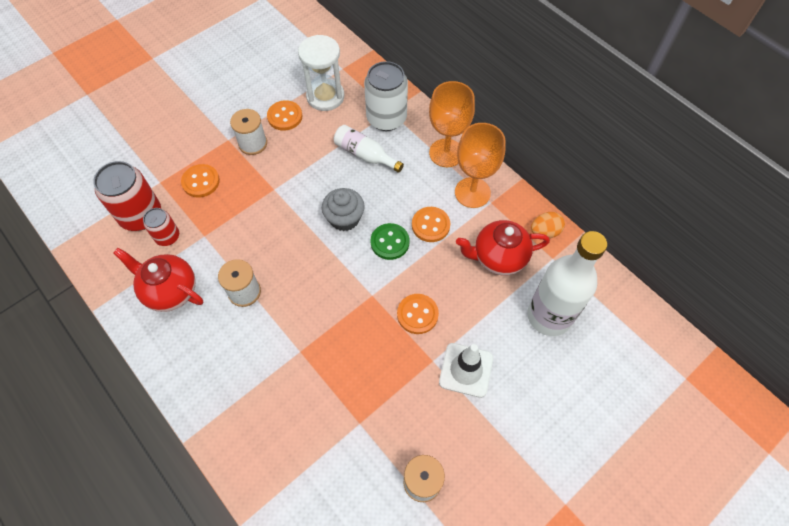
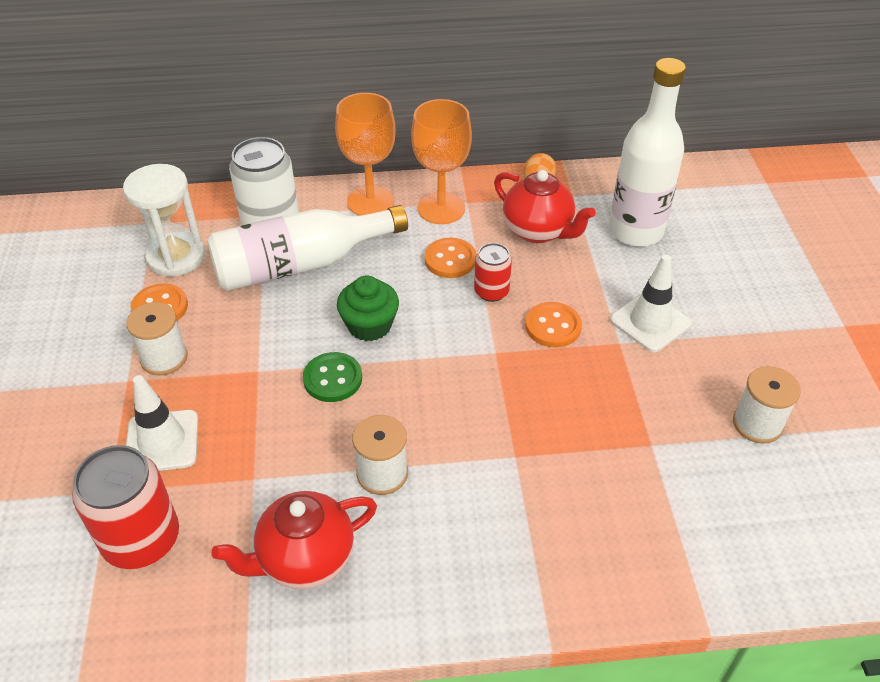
camera: 55 degrees left, 15 degrees down
red can [143,208,179,246] -> red can moved to [474,243,512,302]
orange button [181,164,220,198] -> white traffic cone [126,375,198,471]
grey cupcake [322,188,365,231] -> green cupcake [337,276,399,341]
white bottle [334,125,404,173] -> white bottle [207,205,408,291], size x1.80
green button [370,223,410,260] -> green button moved to [303,352,362,402]
red teapot [456,220,550,275] -> red teapot turned 75 degrees counterclockwise [494,170,596,243]

